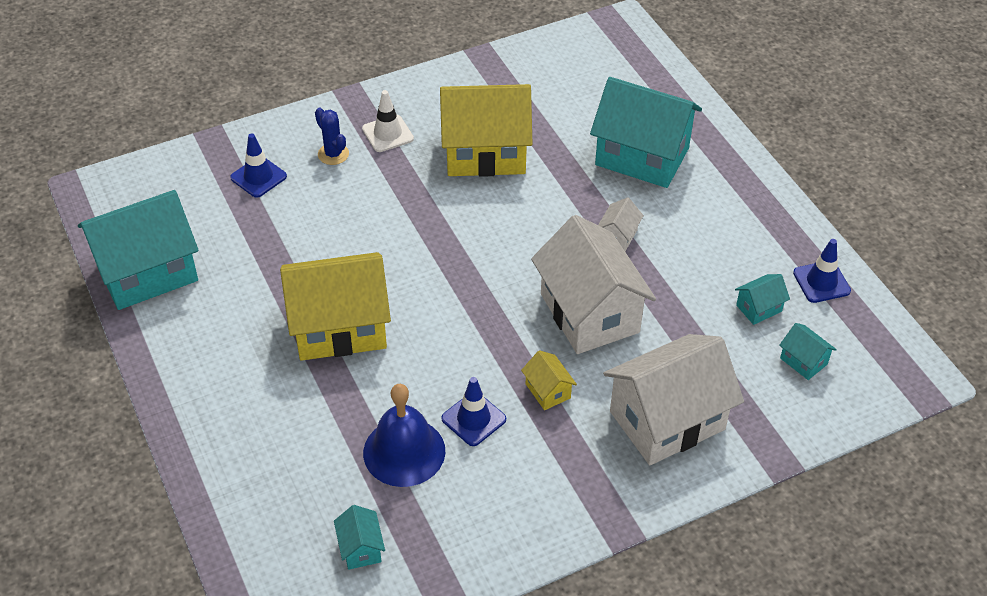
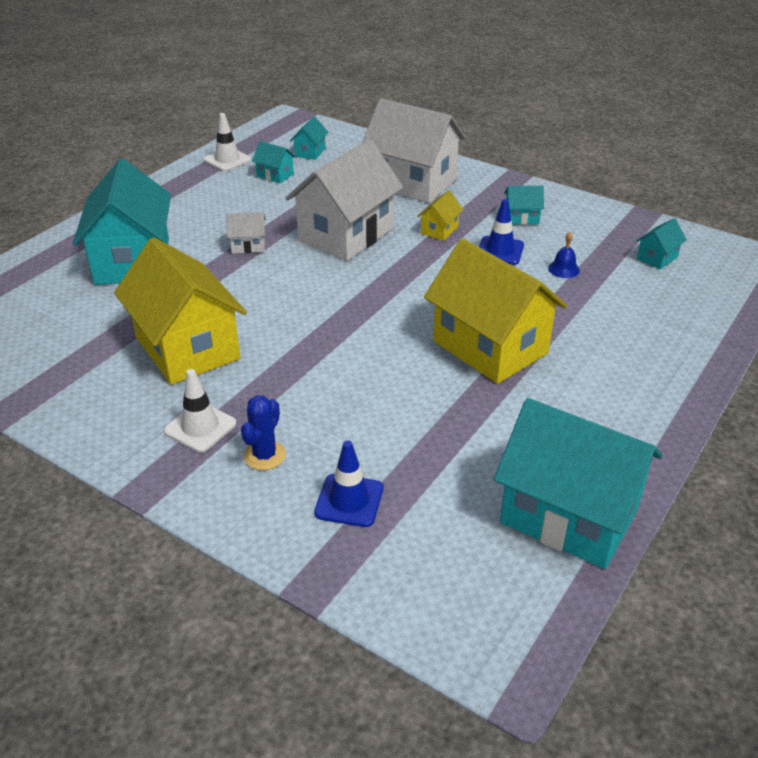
camera: 120 degrees left, 10 degrees down
blue bell [363,384,445,487] -> blue bell [548,232,580,278], size x0.44
blue traffic cone [793,239,851,303] -> white traffic cone [204,113,251,171]
none -> turquoise house [504,186,544,225]

